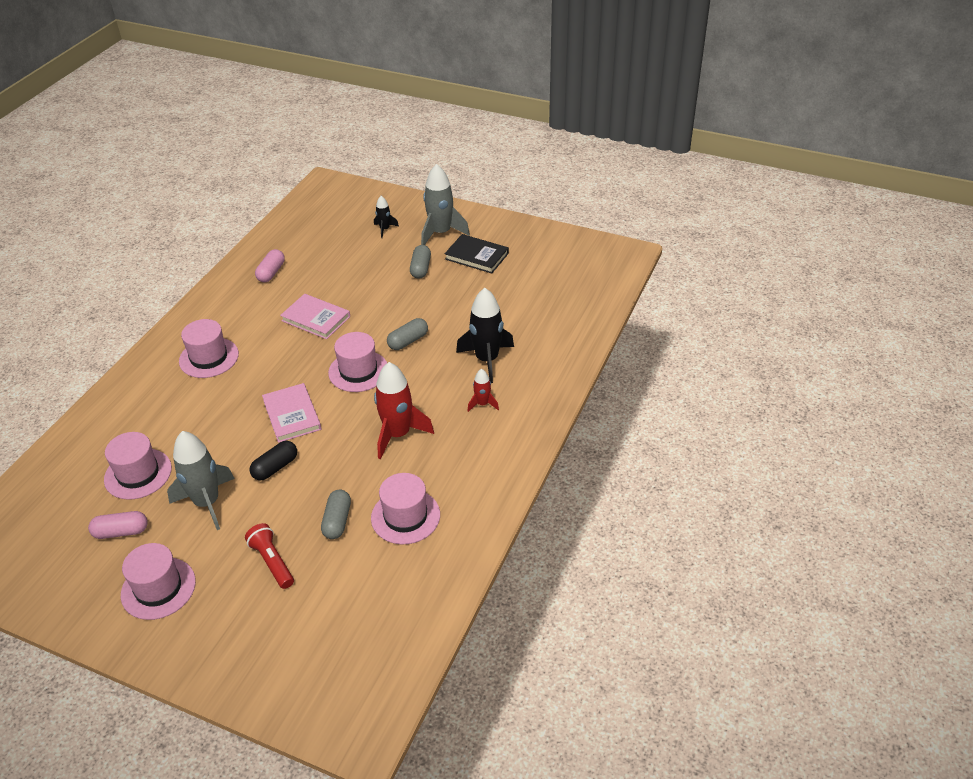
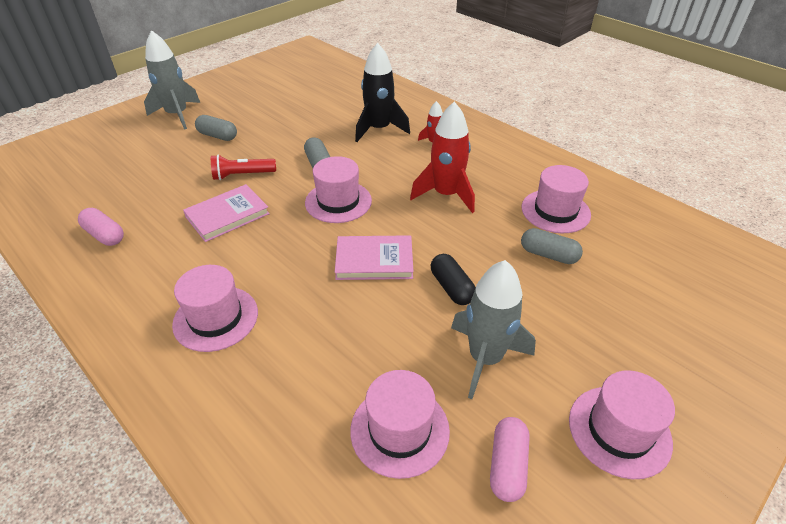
camera: 70 degrees left, 0 degrees up
red flashlight [245,523,294,589] -> red flashlight moved to [211,155,276,180]
black rocket [374,196,399,238] -> none
black book [445,234,509,274] -> none

